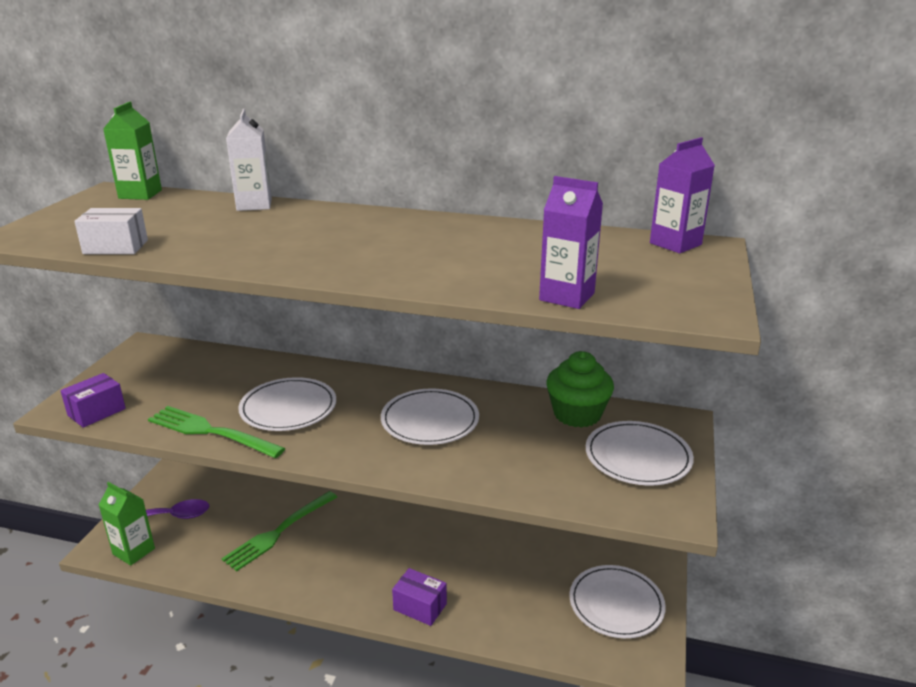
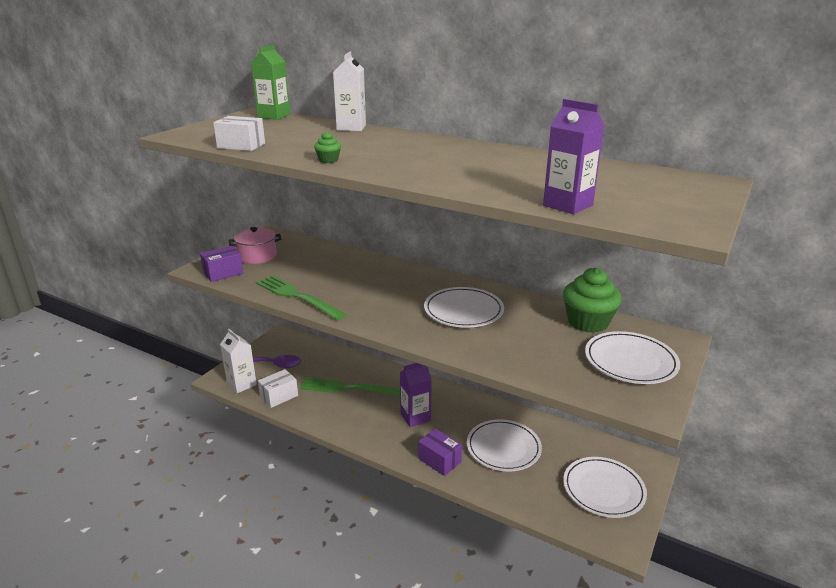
camera: 15 degrees right, 0 degrees up
green carton [99,482,155,566] -> white carton [220,329,257,393]
green fork [222,491,337,571] -> green fork turned 45 degrees clockwise [300,377,400,396]
white plate [238,377,336,431] -> white plate moved to [467,419,542,471]
purple carton [650,137,715,253] -> purple carton moved to [400,363,432,427]
none -> pink pot [229,227,281,264]
none -> white box [258,369,298,408]
none -> green cupcake [314,131,341,163]

